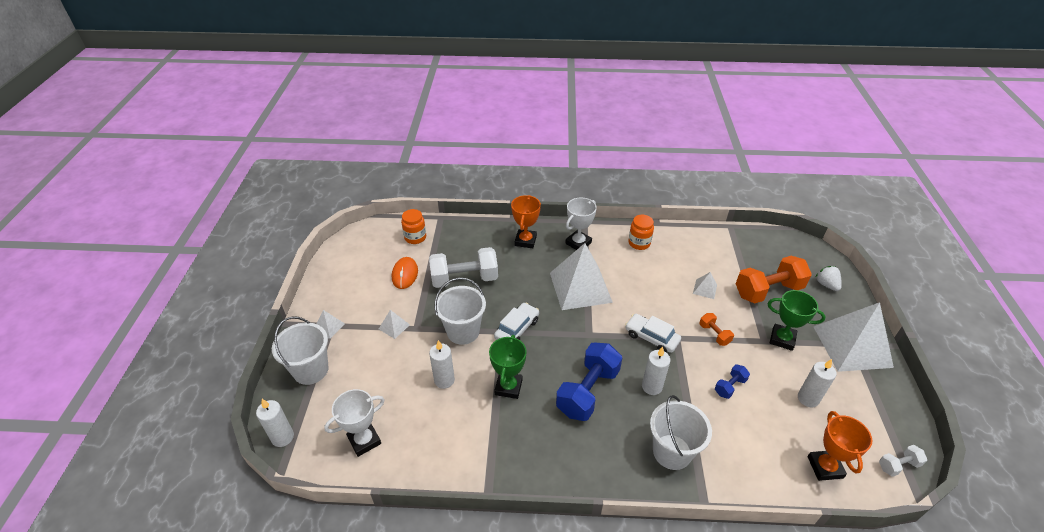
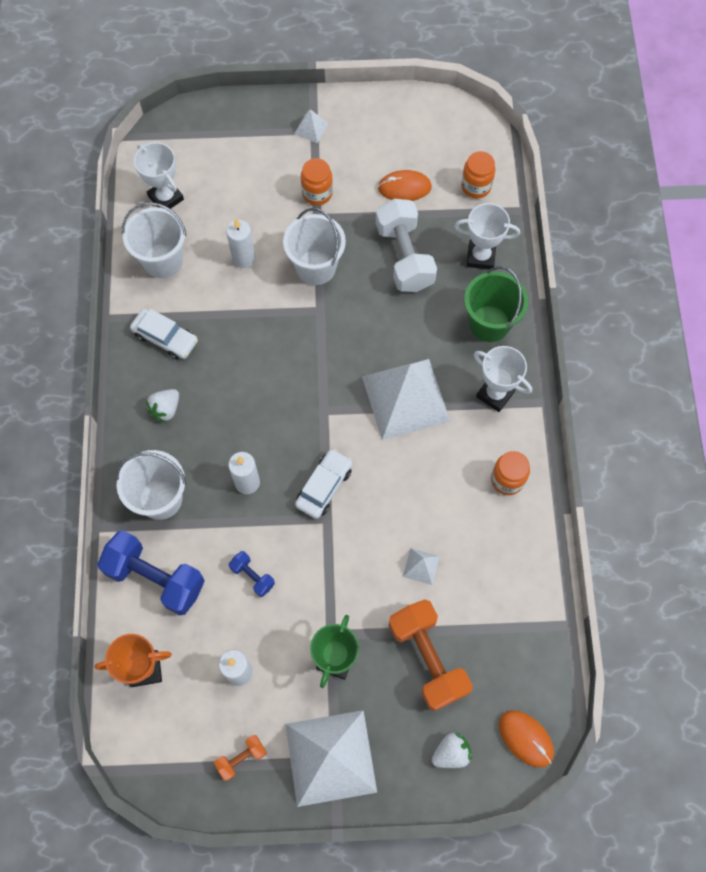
camera: 85 degrees right, 25 degrees up
white candle [256,399,294,447] -> none
white bucket [272,316,329,385] -> white bucket moved to [122,202,187,278]
white pyramid [379,310,410,339] -> orange jar [301,158,333,205]
green trophy [489,335,527,399] -> none
white car [494,302,539,340] -> white car moved to [130,309,198,360]
orange trophy [511,195,541,248] -> green bucket [464,266,528,342]
blue dumbbell [556,343,622,421] -> blue dumbbell moved to [97,530,205,615]
orange dumbbell [699,313,734,346] -> orange dumbbell moved to [214,735,267,781]
white dumbbell [879,445,927,477] -> none
none -> white strawberry [146,389,179,423]
none -> white trophy [454,203,520,270]
none -> orange mouse [499,710,554,768]

